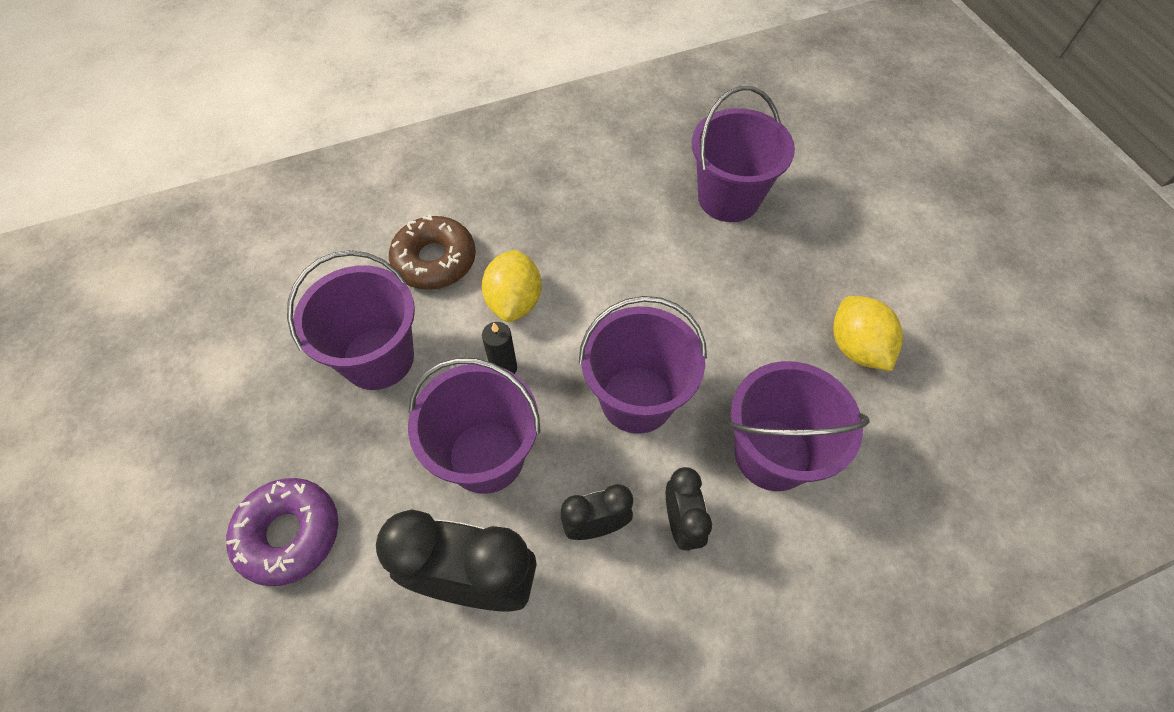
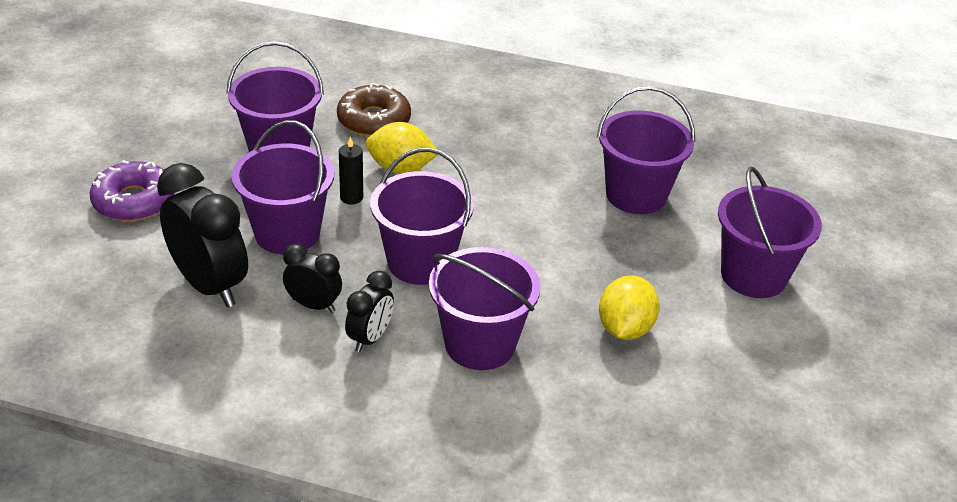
camera: 35 degrees right, 20 degrees down
yellow lemon [482,250,542,322] -> yellow lemon turned 60 degrees clockwise [366,122,438,174]
none -> purple bucket [718,167,822,298]

